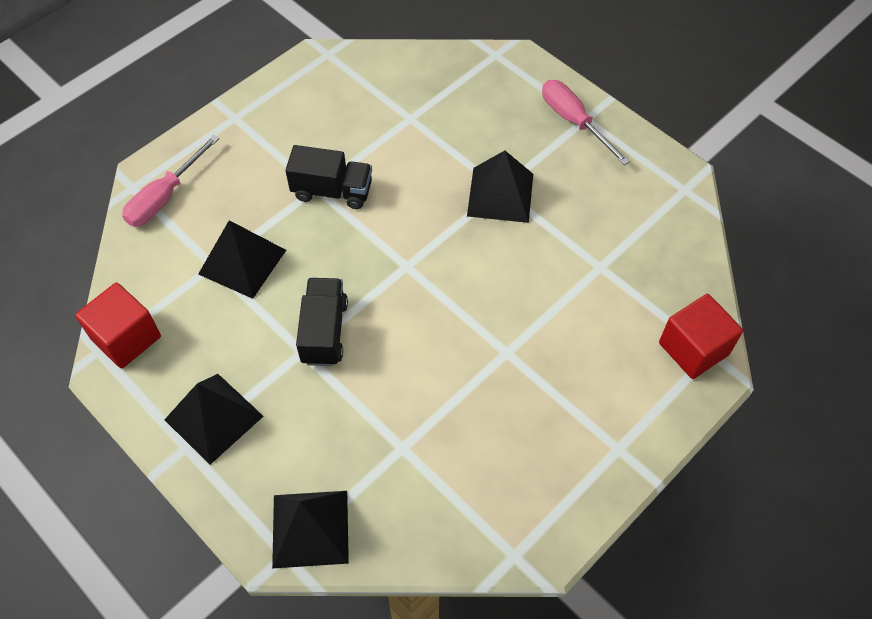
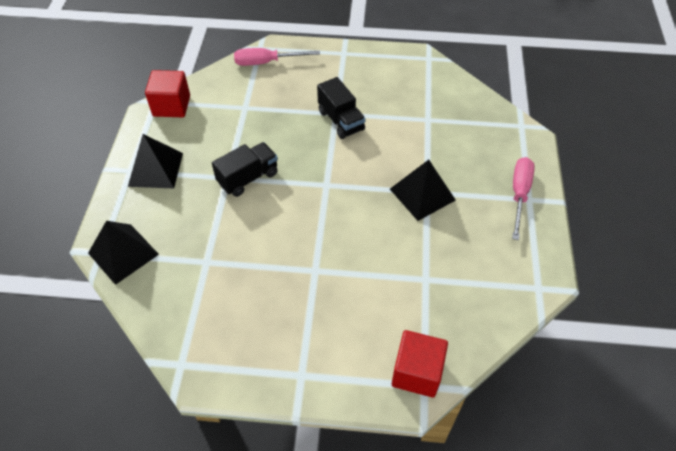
camera: 50 degrees right, 5 degrees down
black pyramid [198,220,286,299] -> none

